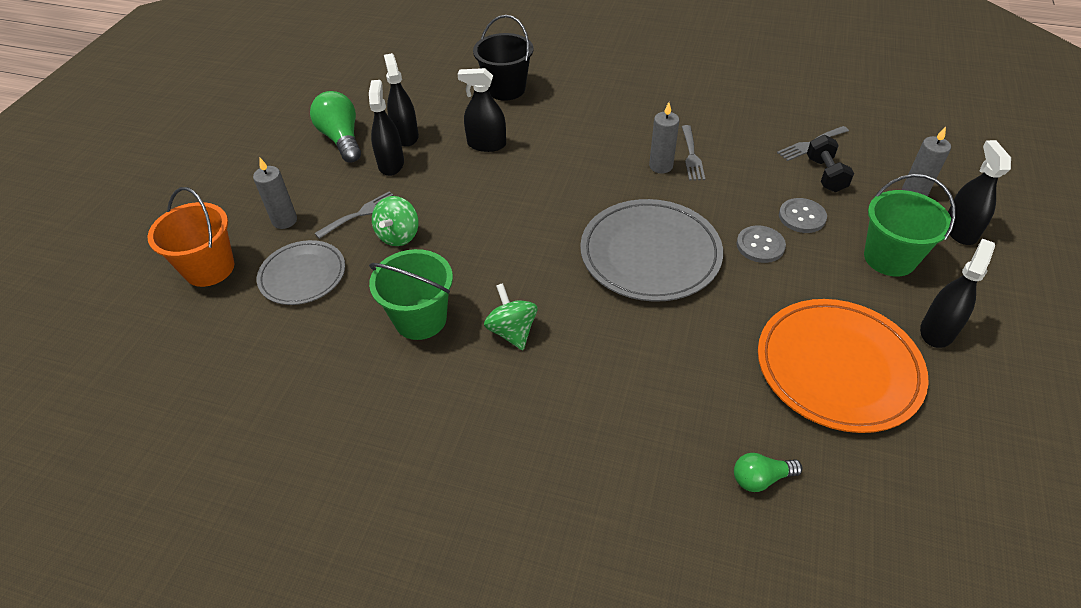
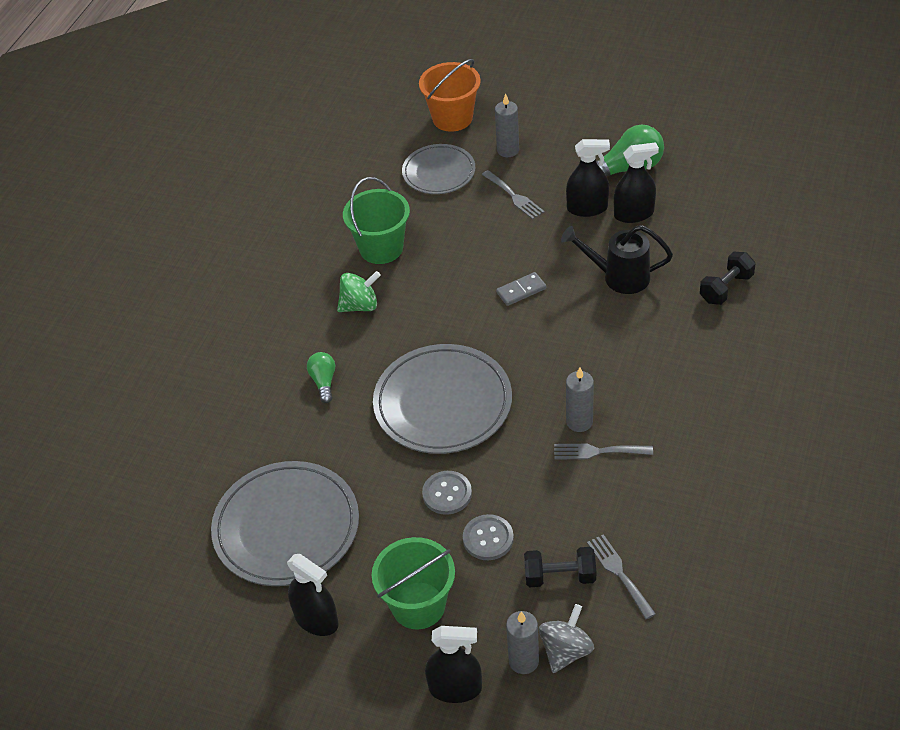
camera: 95 degrees right, 0 degrees up
green spinning top [372,196,419,246] -> none
black spray bottle [458,68,506,152] -> black watering can [561,225,673,294]
black bucket [473,15,533,101] -> black dumbbell [700,252,756,305]
green light bulb [734,453,802,492] -> green light bulb moved to [307,352,335,403]
orange plate [758,299,929,433] -> grey plate [211,461,359,586]
none -> grey domino [496,272,546,306]
none -> grey spinning top [539,604,594,673]

